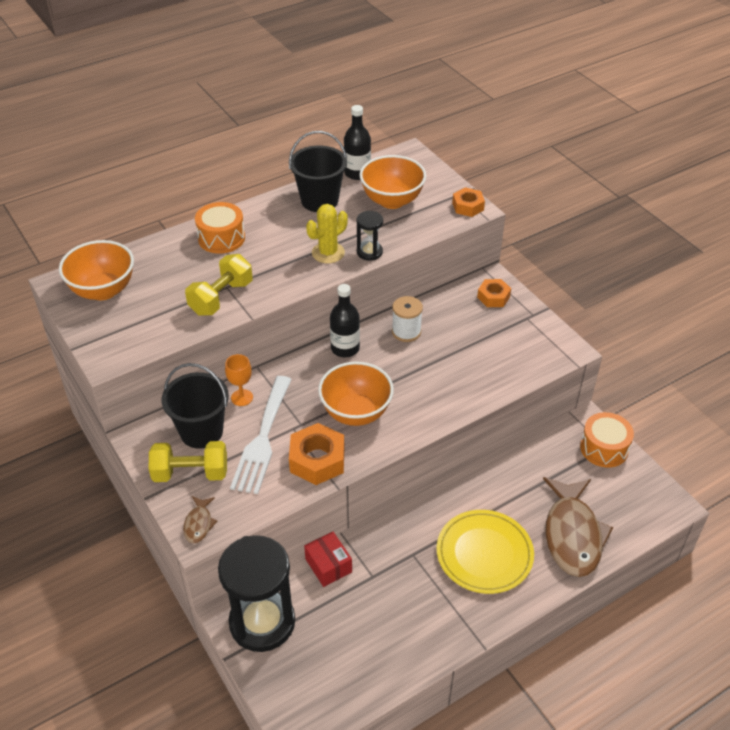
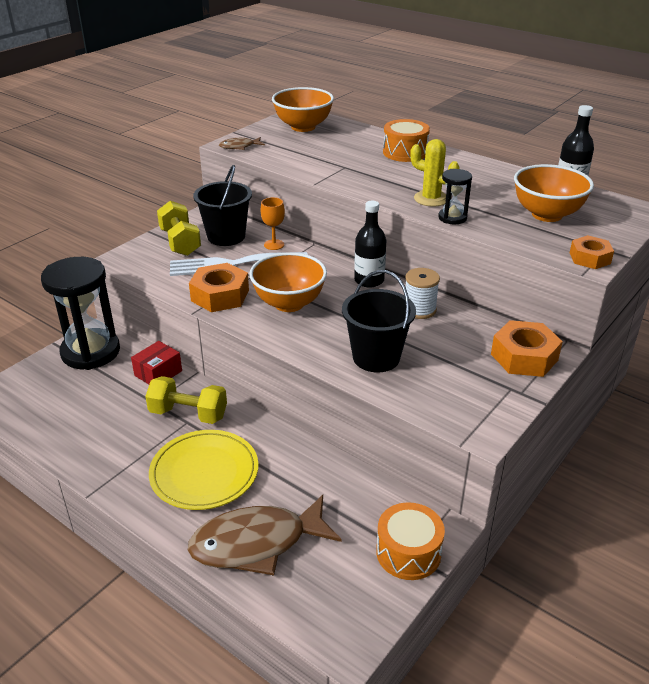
camera: 70 degrees right, 10 degrees down
brown fish [183,496,217,543] -> brown fish moved to [219,137,265,150]
yellow dumbbell [185,254,253,316] -> yellow dumbbell moved to [145,376,227,424]
black bucket [289,131,347,212] -> black bucket moved to [342,270,416,372]
orange nut [477,279,511,307] -> orange nut [491,320,563,377], size x1.60

